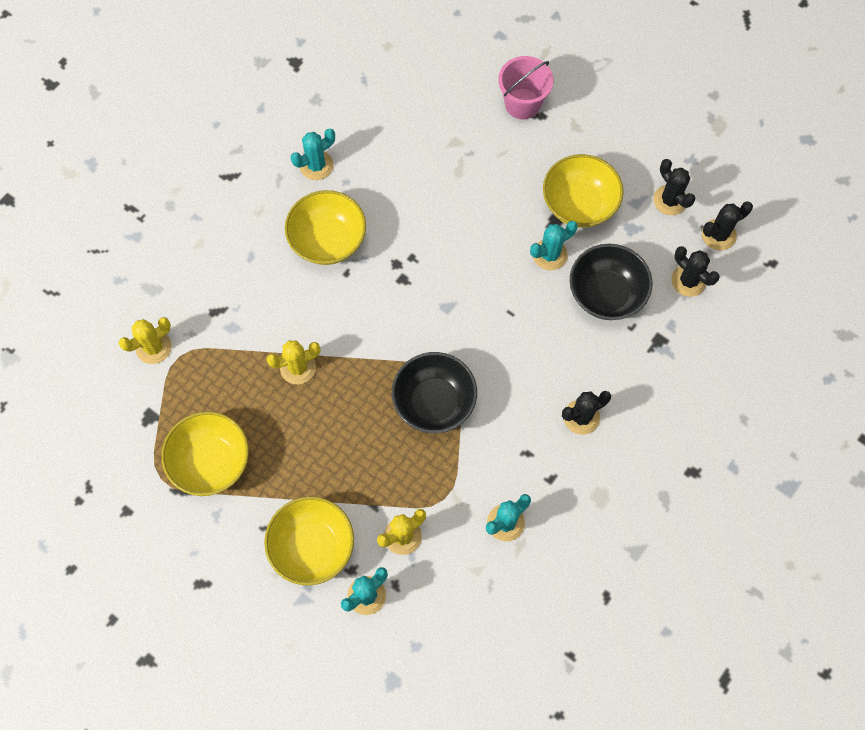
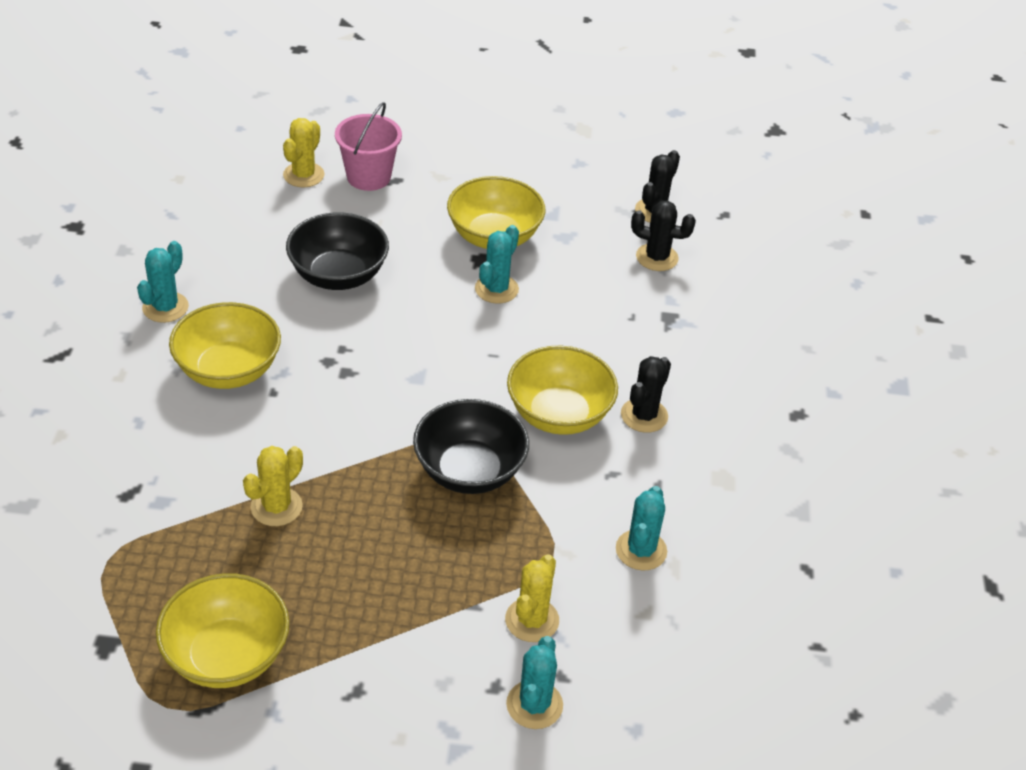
camera: 35 degrees left, 25 degrees down
yellow cactus [119,317,172,364] -> yellow cactus moved to [283,118,325,187]
yellow bowl [264,496,354,586] -> yellow bowl moved to [507,346,618,435]
black bowl [569,244,653,320] -> black bowl moved to [286,213,389,290]
black cactus [653,159,696,215] -> none

